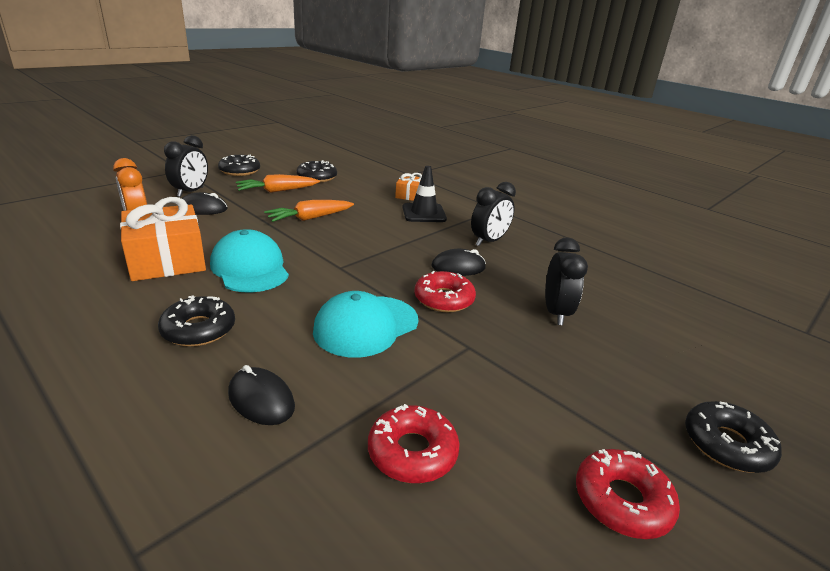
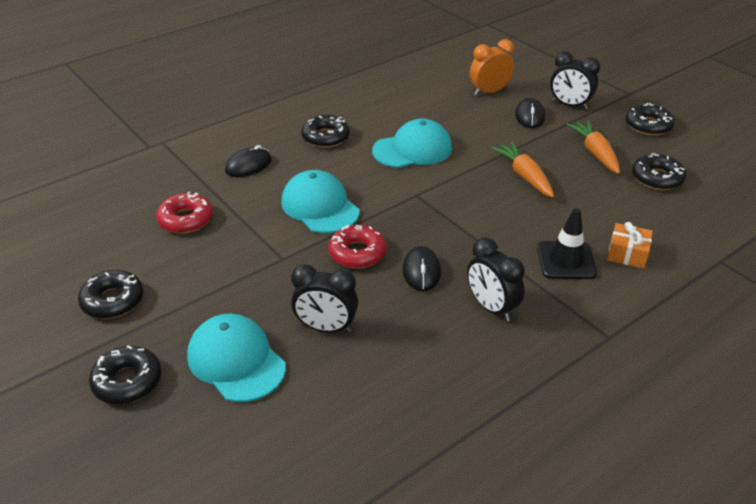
camera: 100 degrees right, 10 degrees up
orange gift [120,197,206,281] -> none
red donut [576,449,680,539] -> black donut [78,270,143,319]
none -> turquoise cap [187,314,286,402]

